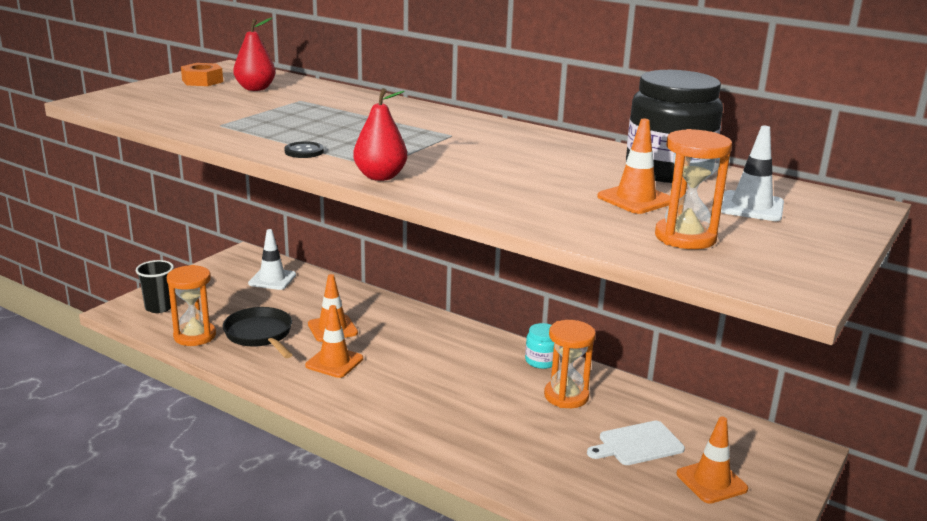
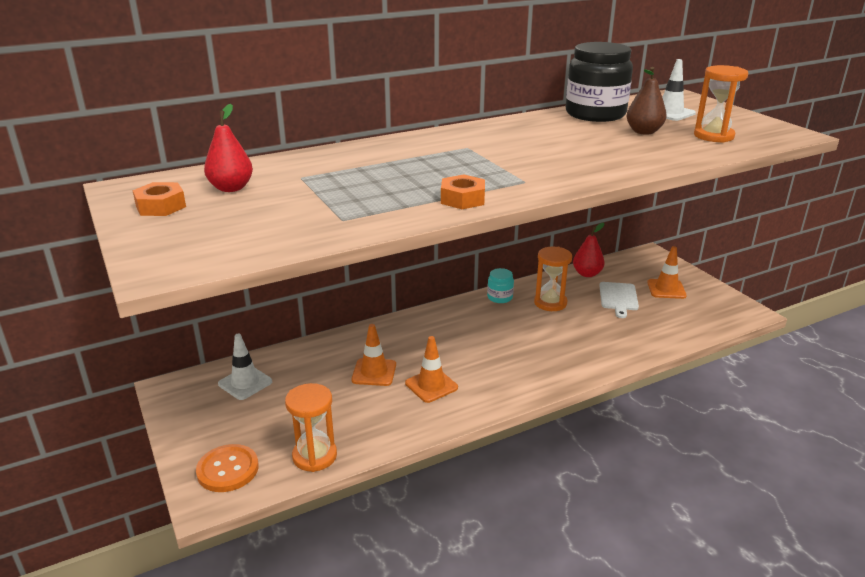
camera: 60 degrees left, 5 degrees up
black cup [136,260,174,313] -> orange button [196,444,259,492]
black pan [223,307,292,358] -> none
black button [284,141,324,158] -> orange nut [441,174,485,209]
red pear [353,88,407,181] -> red pear moved to [573,223,605,277]
orange traffic cone [597,119,670,214] -> brown pear [627,67,667,135]

